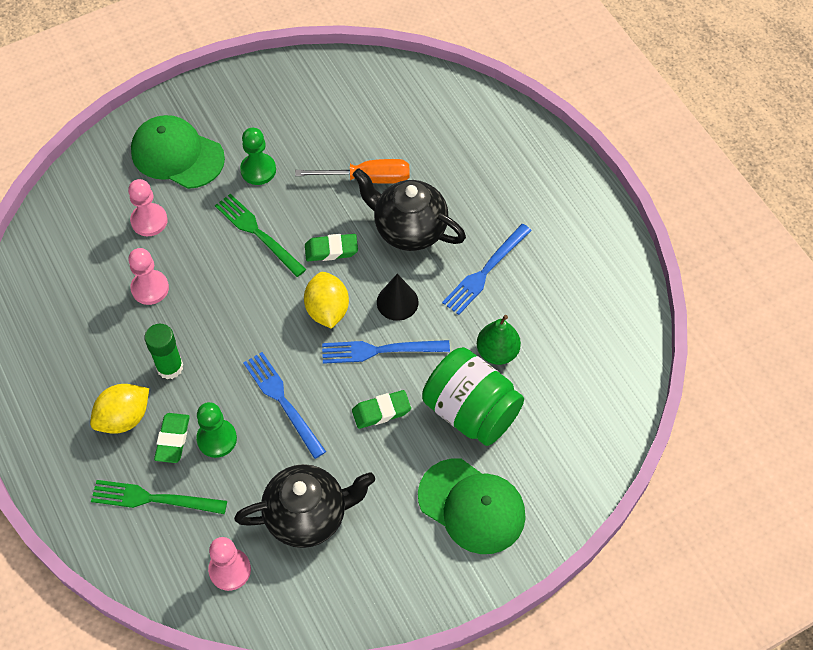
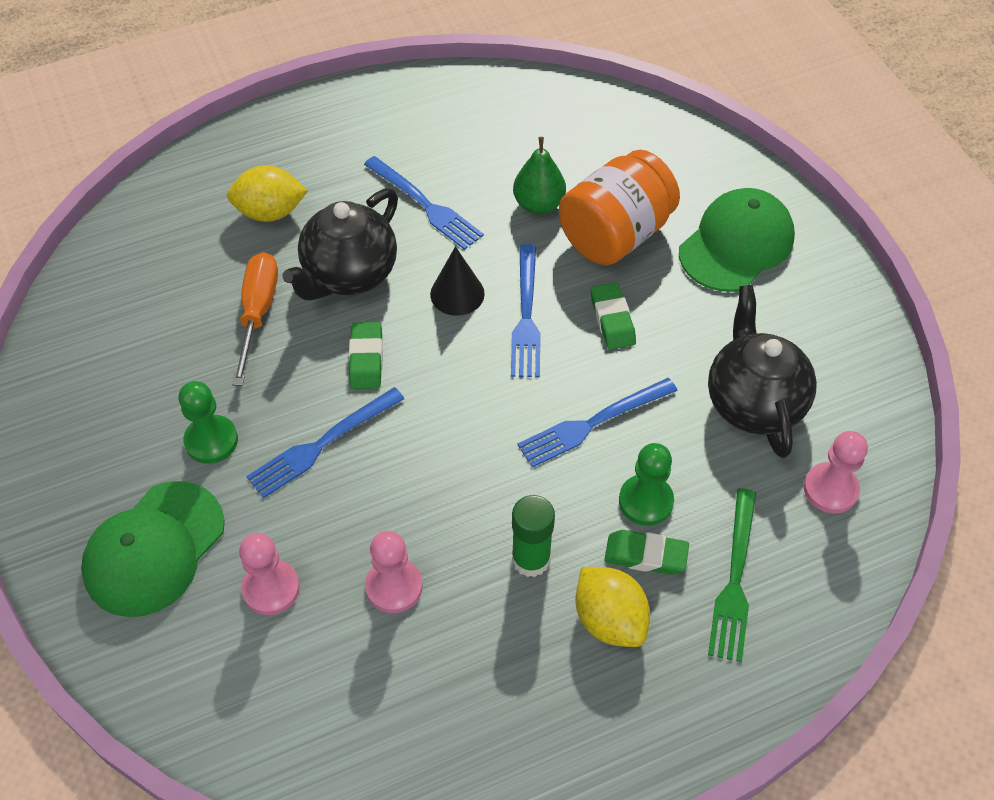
camera: 85 degrees left, 5 degrees down
green fork [215,194,306,277] -> blue fork [246,387,404,499]
yellow lemon [304,272,349,329] -> yellow lemon moved to [227,165,308,222]
green jar [422,347,524,446] -> orange jar [559,150,680,266]

